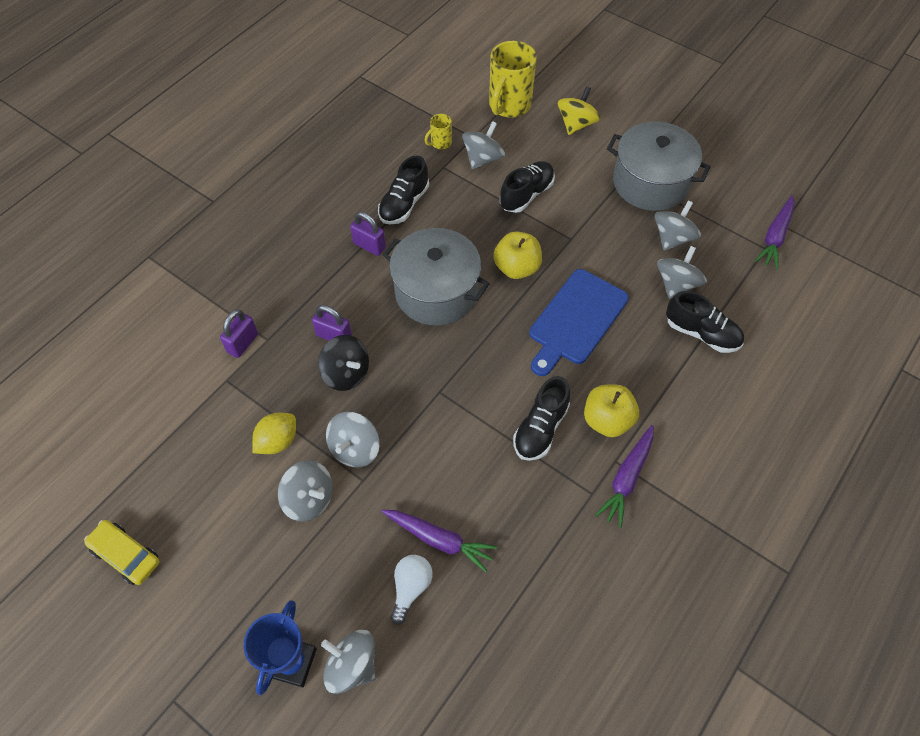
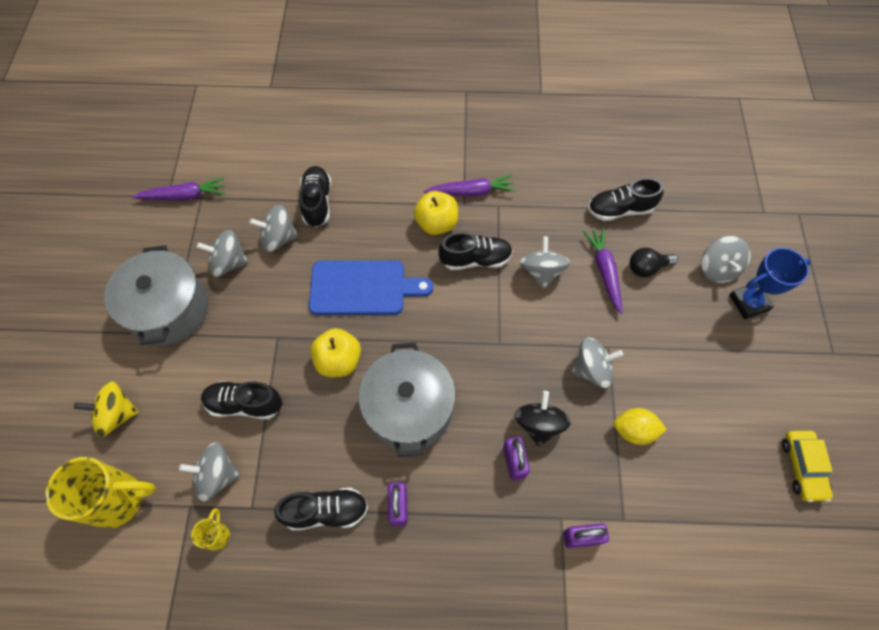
camera: 125 degrees left, 5 degrees up
grey spinning top [278,460,333,522] -> grey spinning top moved to [520,236,570,289]
white light bulb [391,555,433,625] -> black light bulb [630,248,678,277]
yellow mug [425,114,452,150] -> yellow mug turned 105 degrees counterclockwise [191,508,230,551]
none -> black shoe [588,178,664,221]

